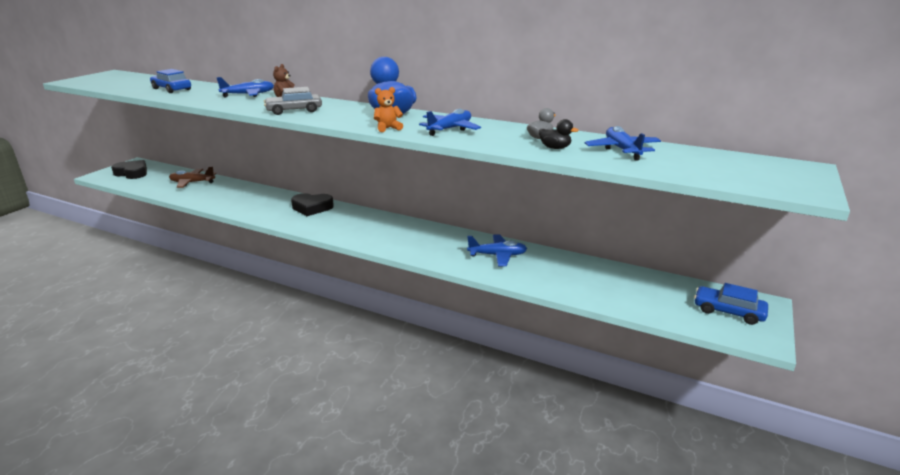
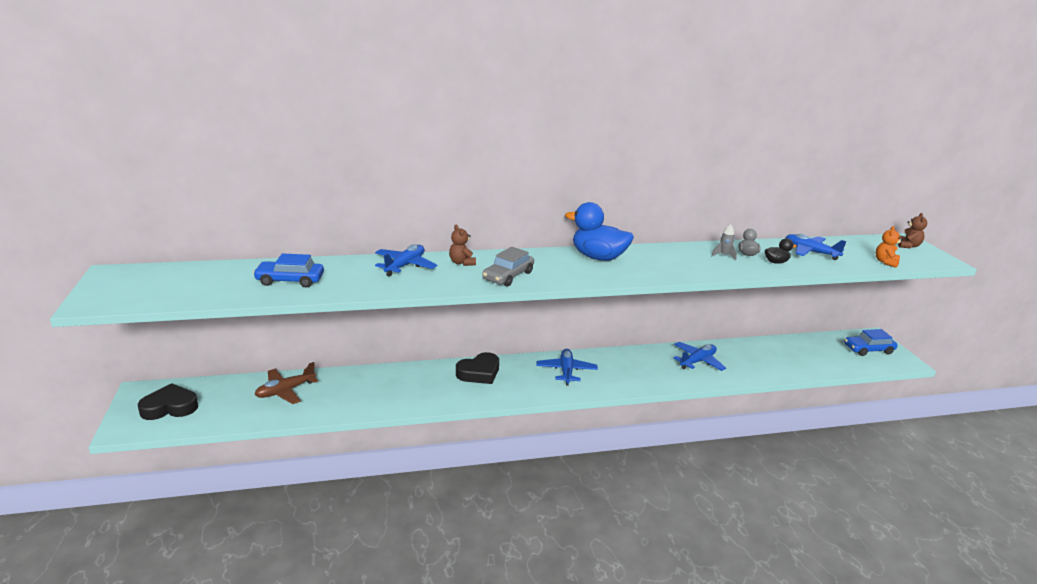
camera: 40 degrees left, 0 degrees up
orange teddy bear [374,87,403,132] -> orange teddy bear moved to [876,226,903,268]
blue plane [419,109,481,136] -> blue plane moved to [537,349,598,386]
none -> grey rocket [711,224,737,261]
none -> brown teddy bear [898,213,927,248]

